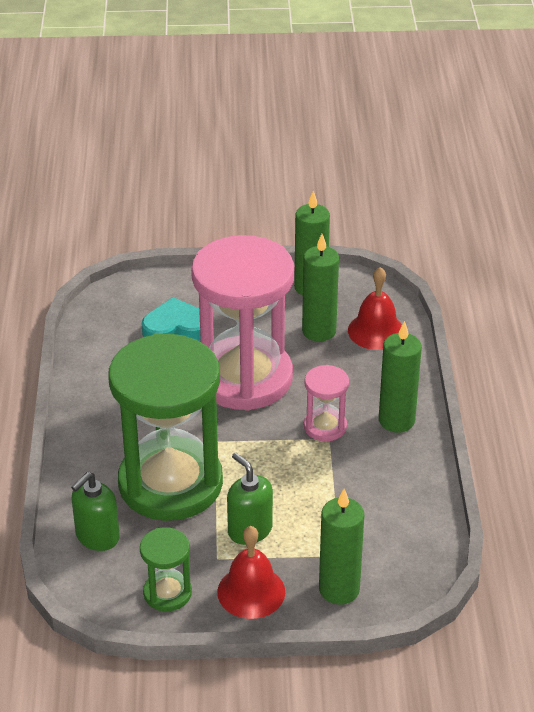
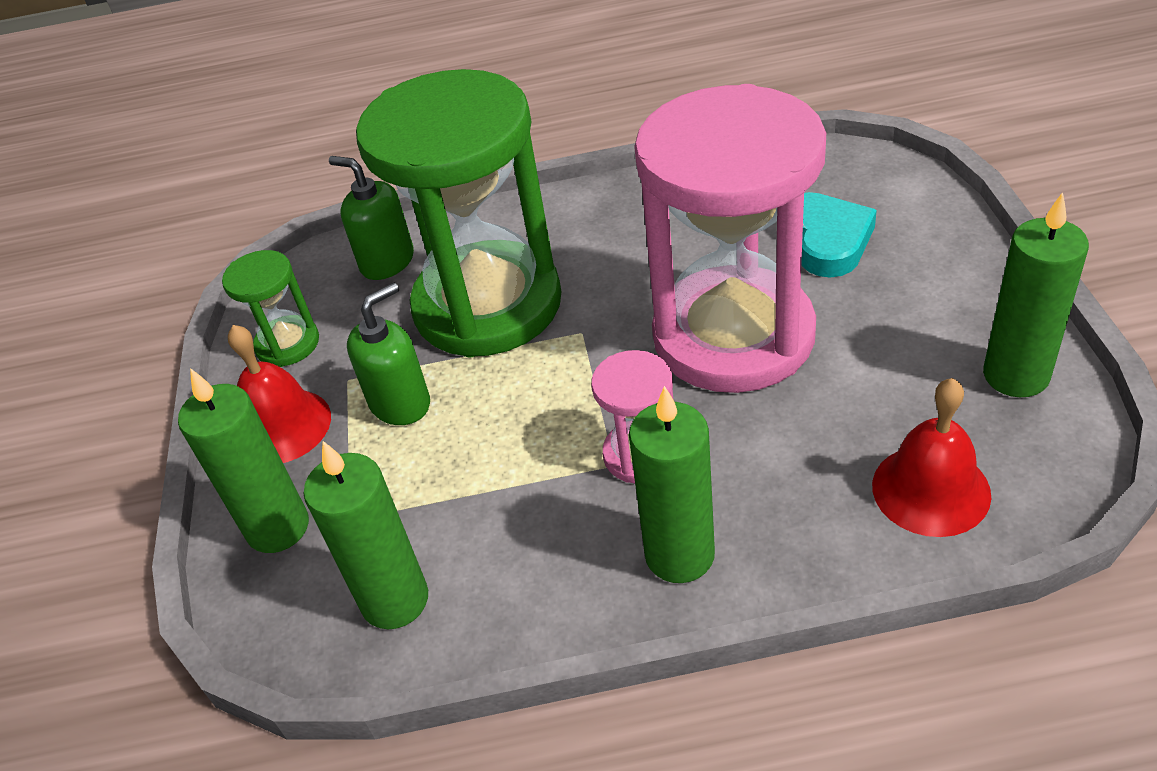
camera: 90 degrees right, 5 degrees up
green candle [302,234,339,342] -> green candle moved to [303,441,428,629]

